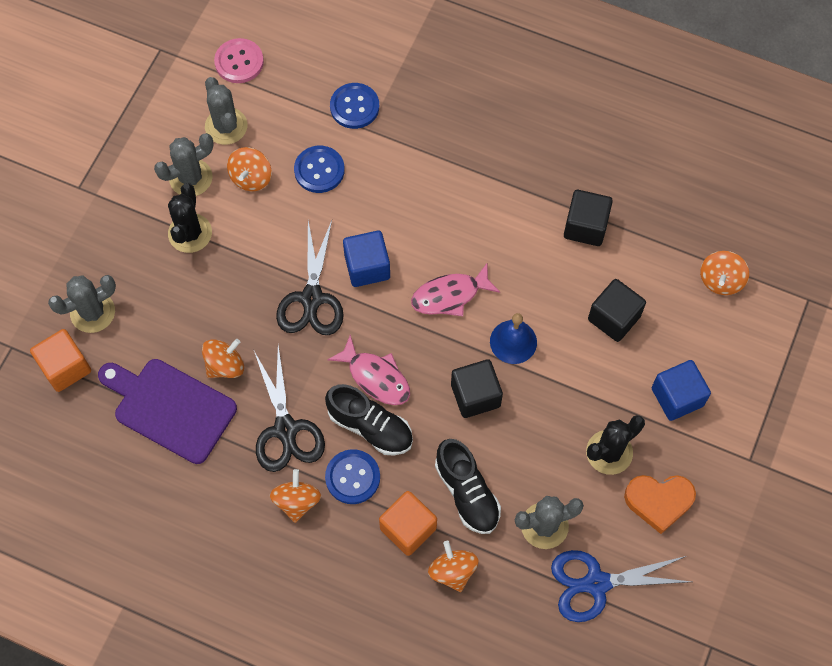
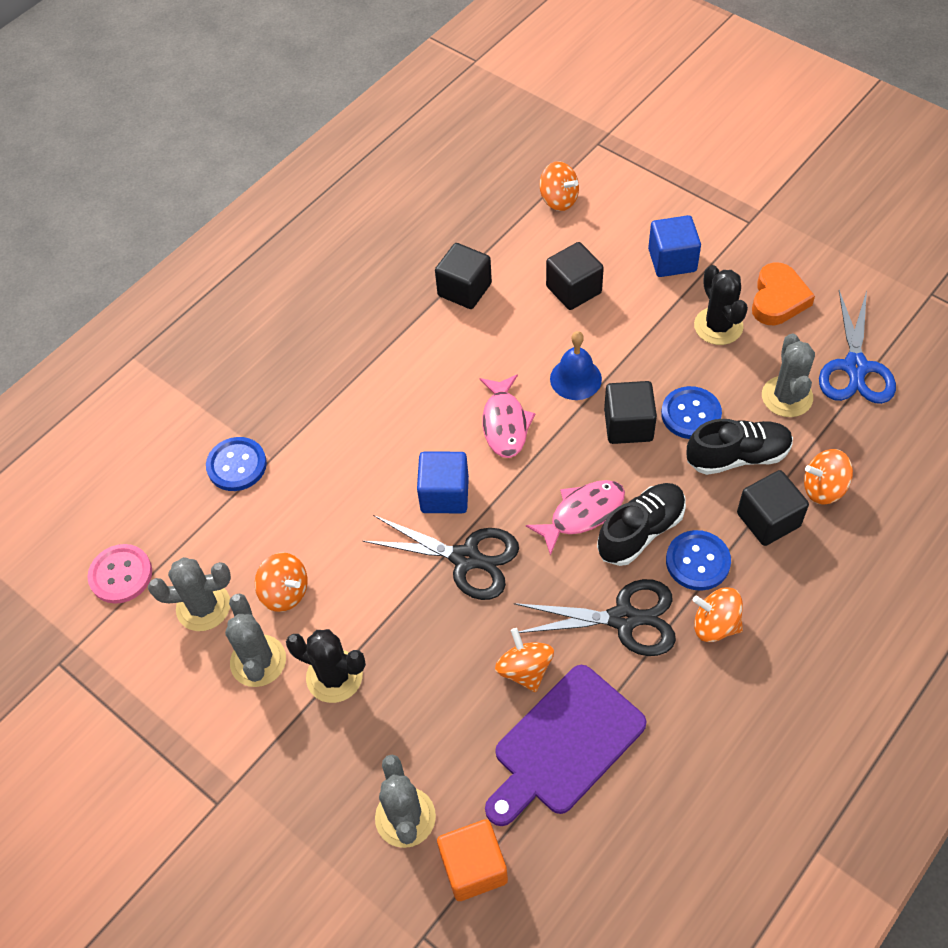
camera: 70 degrees left, 10 degrees down
blue button [294,146,345,193] -> blue button moved to [661,386,722,439]
orange cube [379,491,437,556] -> black cube [737,470,809,546]

